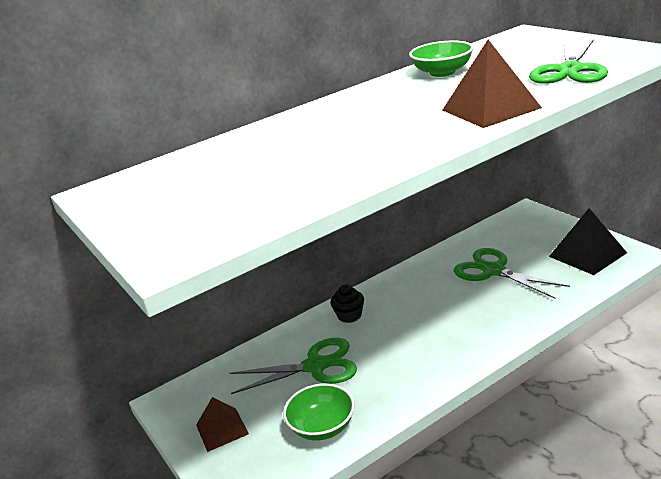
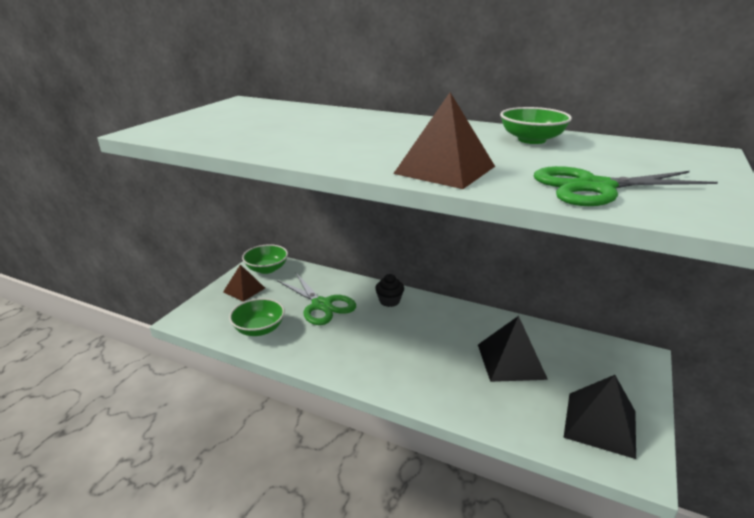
camera: 55 degrees right, 0 degrees up
green scissors [454,248,570,299] -> black pyramid [478,316,548,382]
none -> green bowl [242,244,288,274]

